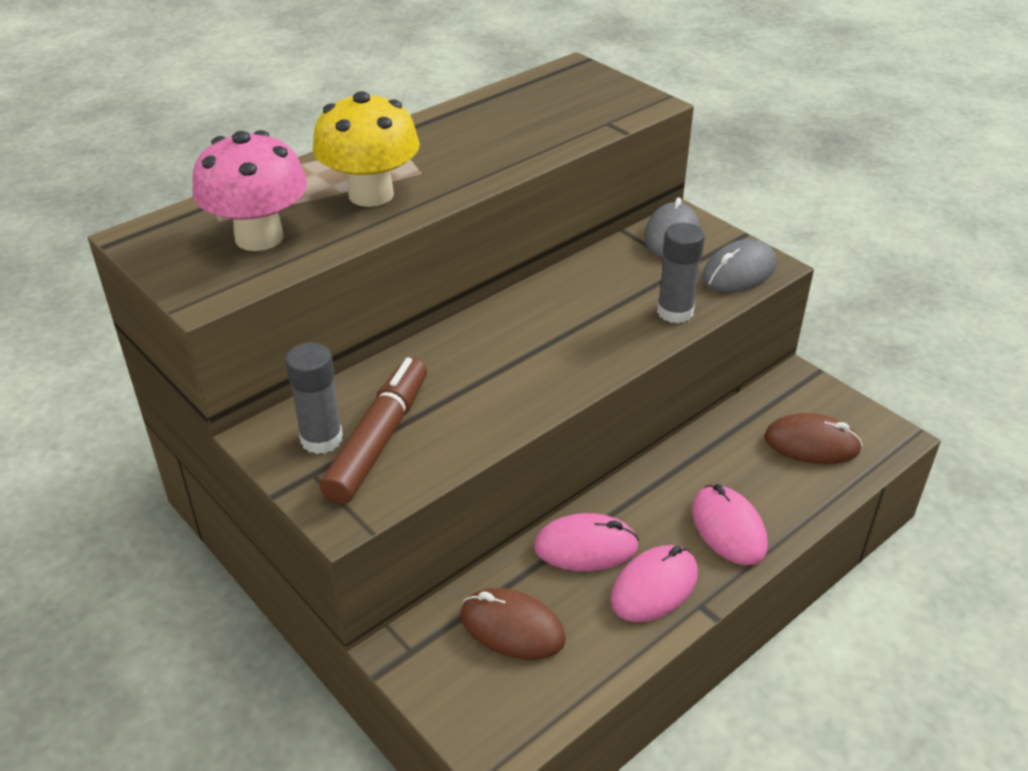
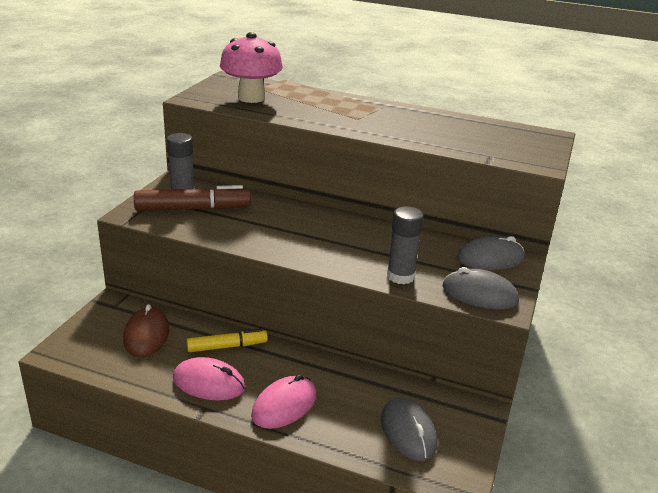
camera: 60 degrees right, 10 degrees down
yellow mushroom [313,91,420,207] -> none
pink mouse [534,513,639,571] -> yellow marker [187,329,268,352]
brown mouse [764,413,862,464] -> grey mouse [381,397,437,461]

